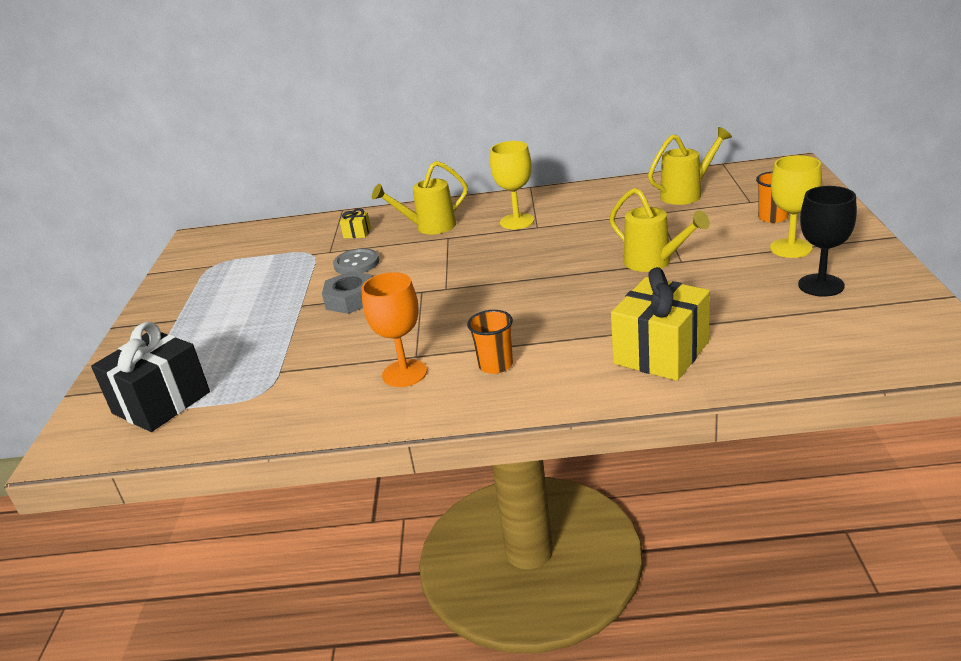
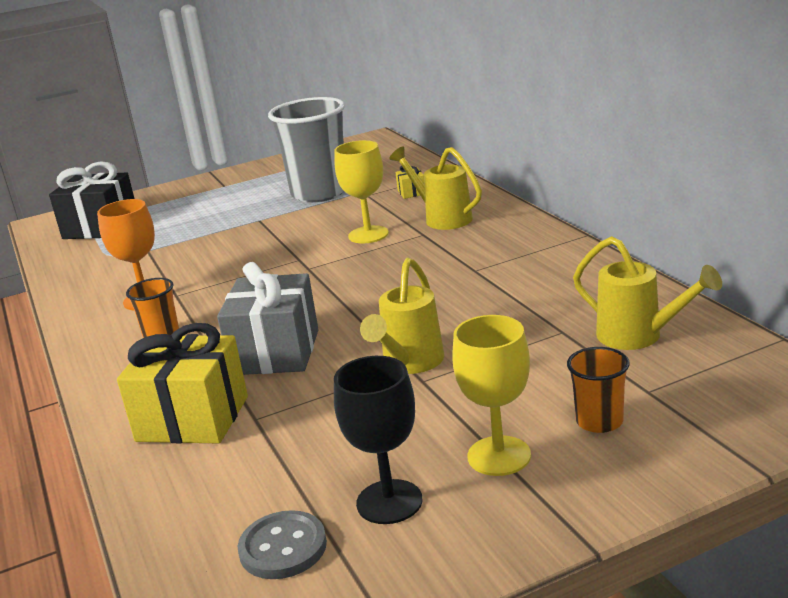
camera: 65 degrees right, 5 degrees down
grey nut [322,271,372,314] -> none
grey button [333,248,379,274] -> grey button moved to [238,510,327,579]
yellow goblet [490,141,534,229] -> yellow goblet moved to [334,140,389,243]
none -> grey gift [217,262,319,375]
none -> grey cup [268,97,345,202]

